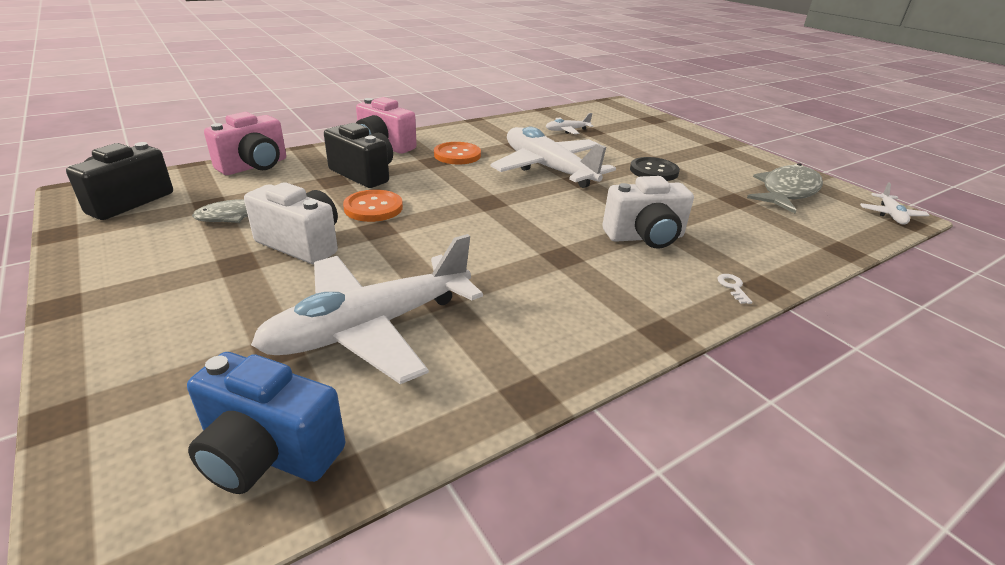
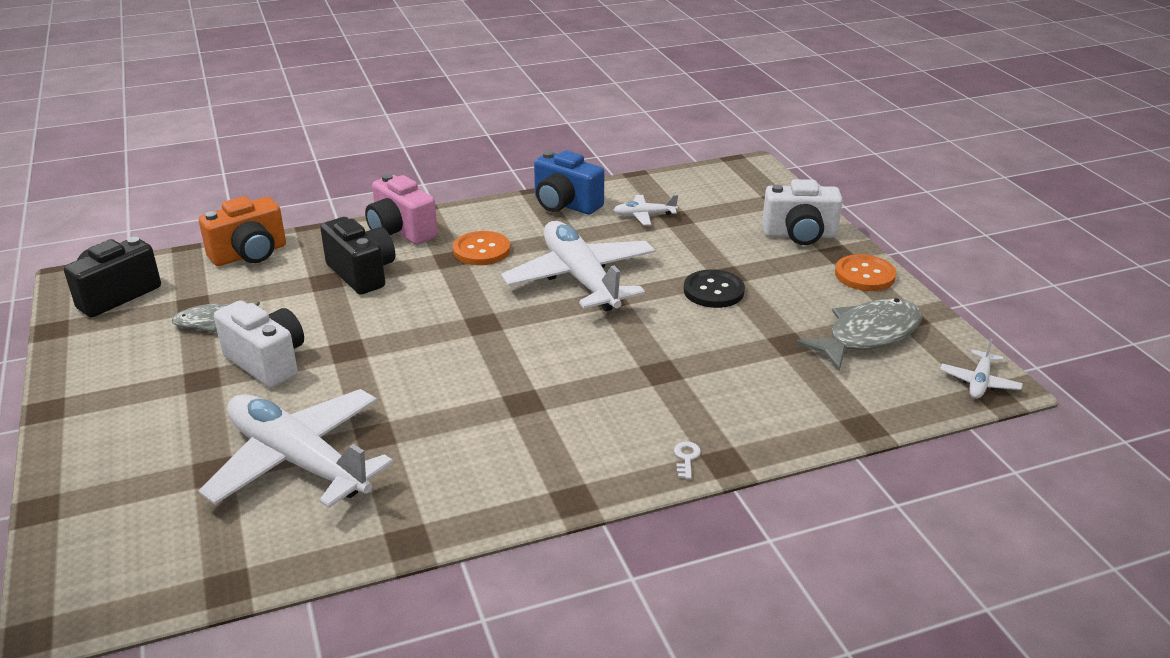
camera: 15 degrees right, 0 degrees up
blue camera [187,352,345,494] -> blue camera moved to [534,150,604,215]
pink camera [204,112,286,175] -> orange camera [199,196,286,266]
white plane [251,234,483,384] -> white plane turned 60 degrees clockwise [198,389,394,508]
orange button [343,190,403,222] -> orange button moved to [835,254,896,291]
white camera [603,176,694,249] -> white camera moved to [762,179,843,245]

